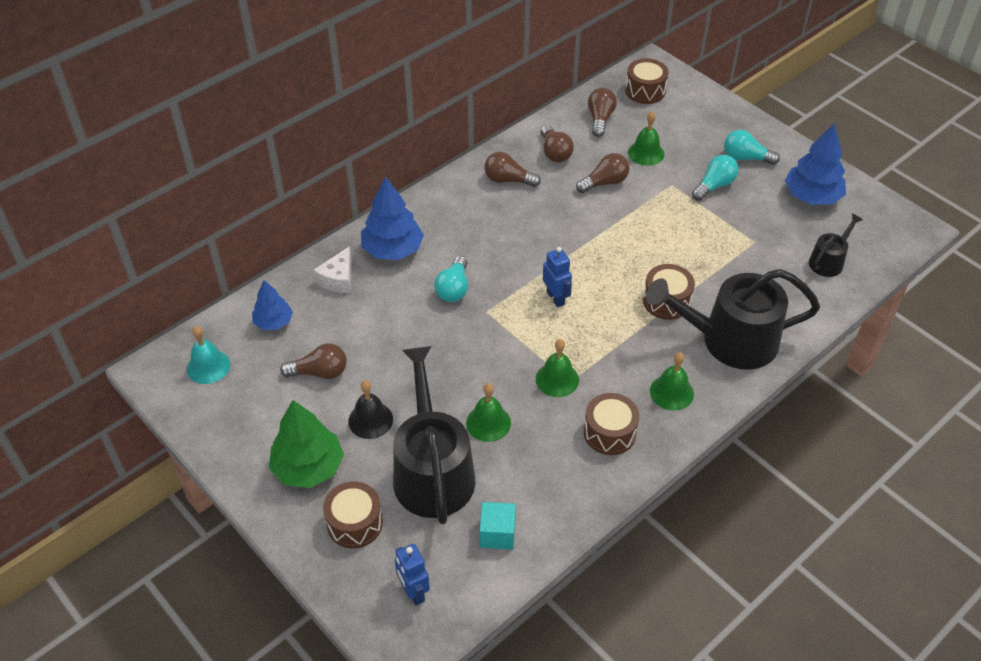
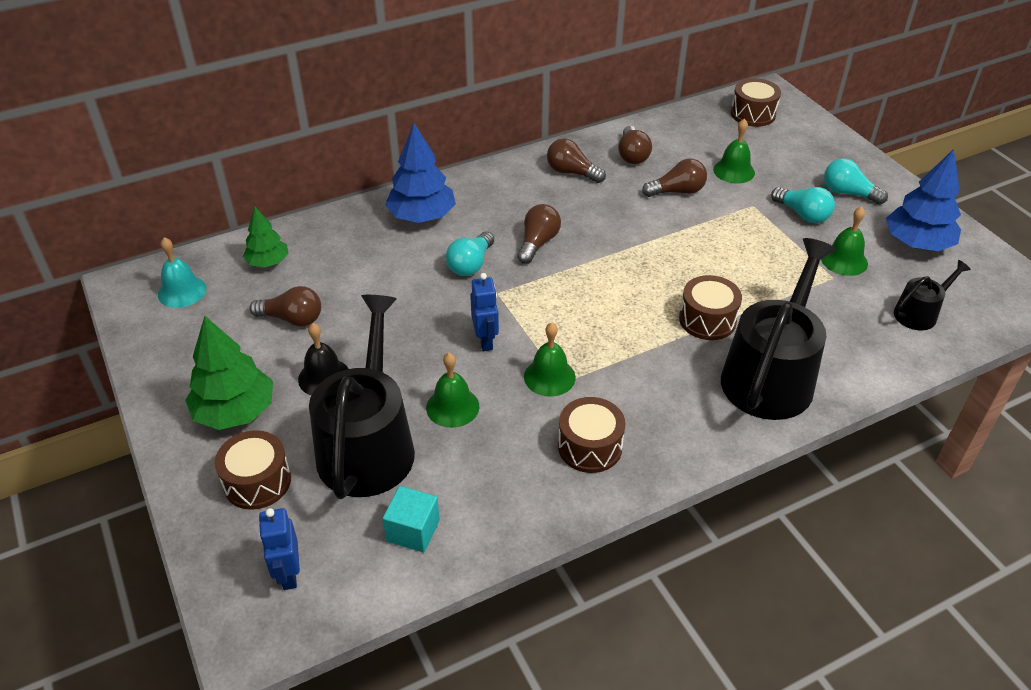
camera: 15 degrees right, 5 degrees down
blue tree [252,280,293,330] -> green tree [243,207,288,268]
white cheese [313,246,351,293] -> none
blue robot [543,247,572,307] -> blue robot moved to [470,273,499,351]
brown light bulb [588,88,617,137] -> brown light bulb moved to [517,204,561,264]
black watering can [646,269,820,370] -> black watering can turned 105 degrees clockwise [721,238,836,420]
green bell [650,352,694,411] -> green bell moved to [821,207,868,276]
turquoise light bulb [692,155,739,201] -> turquoise light bulb turned 75 degrees clockwise [771,187,835,223]

